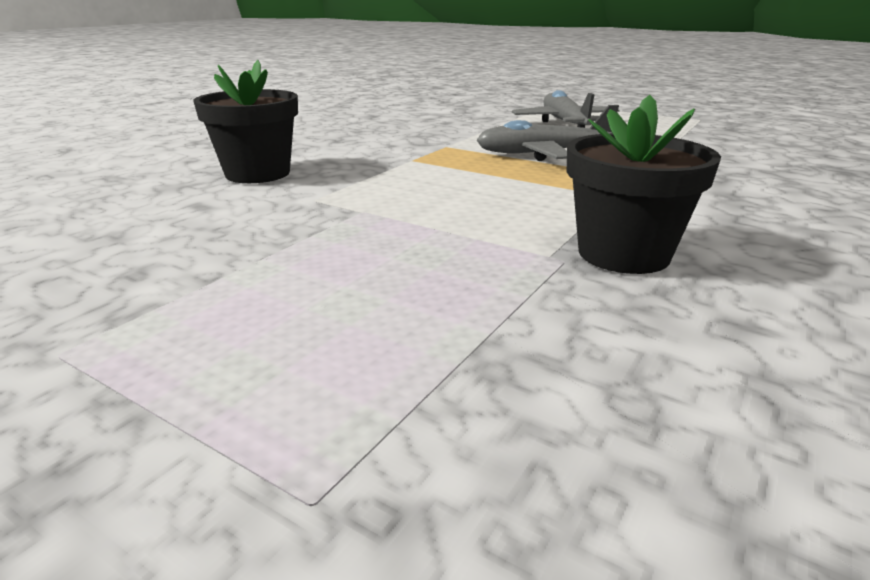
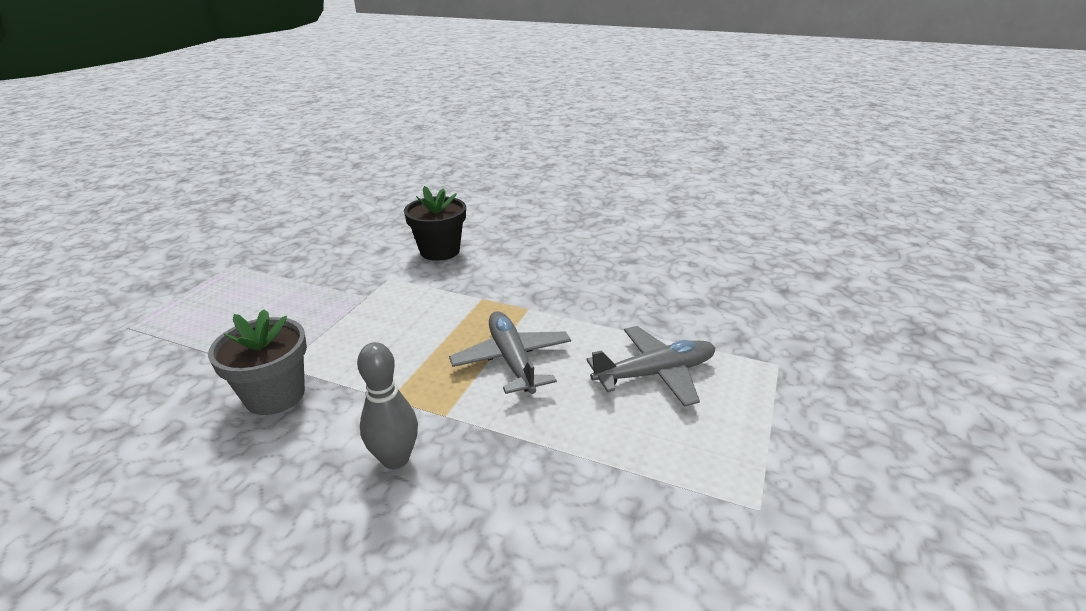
camera: 80 degrees right, 5 degrees up
black flower pot [567,95,721,274] -> grey flower pot [208,309,307,415]
none -> grey bowling pin [357,342,418,469]

